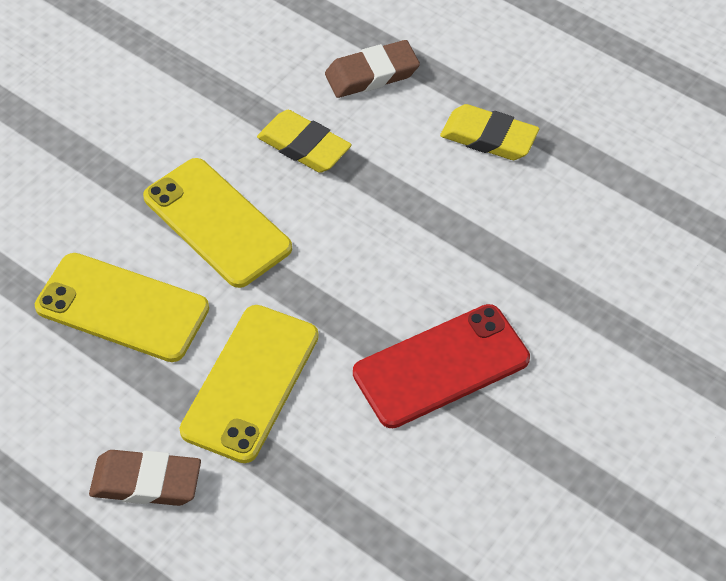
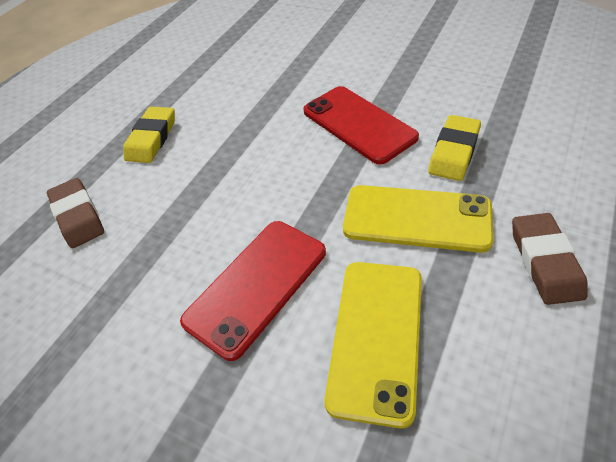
camera: 95 degrees left, 5 degrees down
yellow phone [143,158,292,288] -> red phone [180,221,326,361]
yellow eraser [257,110,352,173] -> yellow eraser moved to [428,115,481,181]

